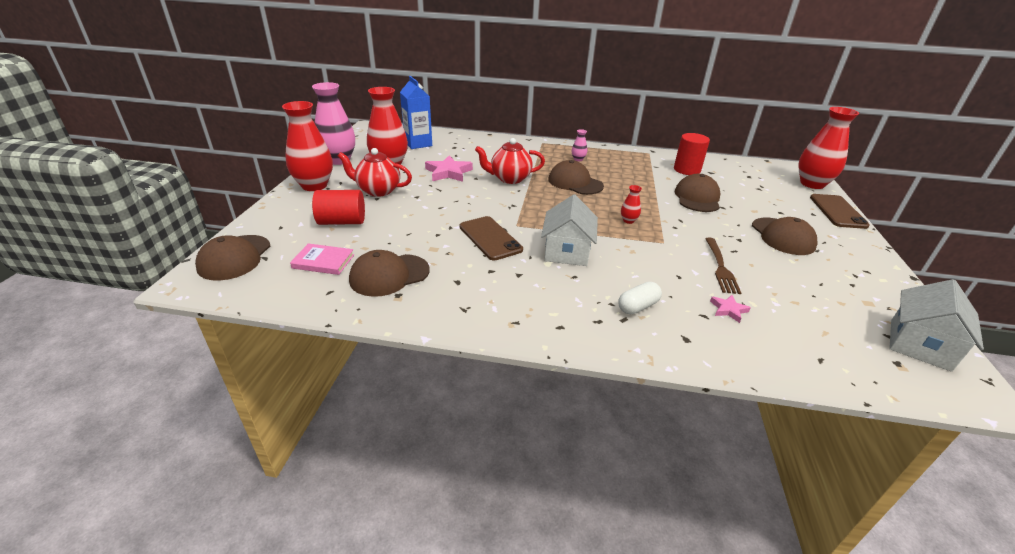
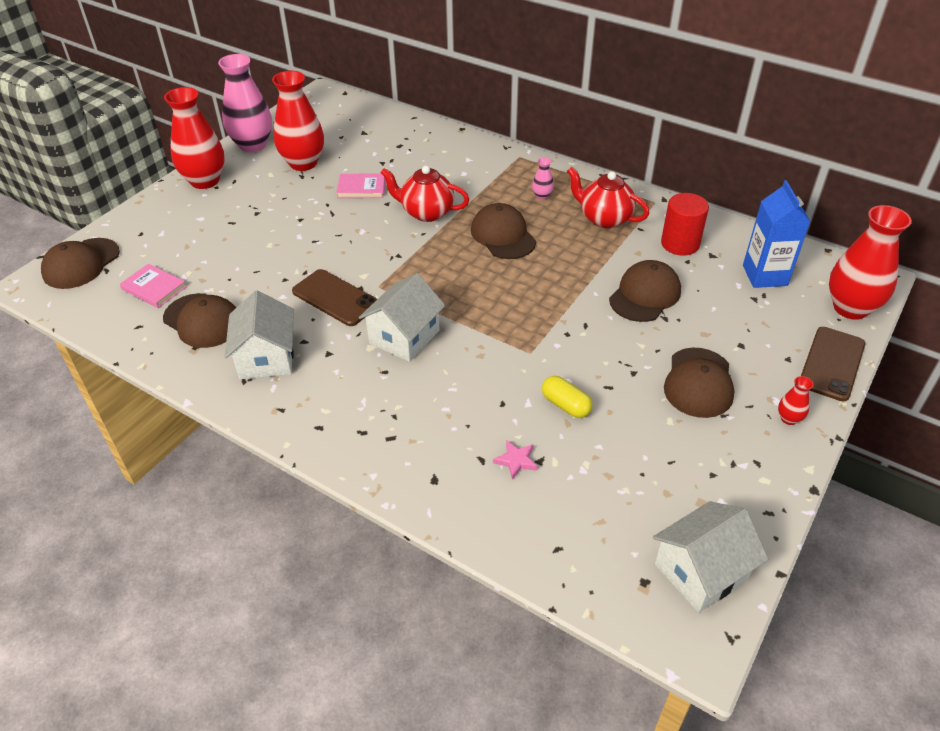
camera: 25 degrees right, 10 degrees up
red cylinder [312,190,365,225] -> none
red teapot [338,148,412,197] -> red teapot moved to [567,167,649,228]
brown cap [349,250,430,297] -> brown cap turned 135 degrees counterclockwise [163,293,236,348]
blue carton [400,76,432,149] -> blue carton moved to [743,180,811,288]
pink star [425,155,473,182] -> pink book [336,173,386,198]
brown phone [459,216,523,261] -> brown phone turned 45 degrees counterclockwise [292,269,377,326]
white capsule [618,282,662,314] -> none
red vase [621,185,642,224] -> red vase moved to [778,376,814,425]
brown fork [705,238,741,294] -> yellow capsule [542,376,593,418]
none -> white house [225,291,294,379]

